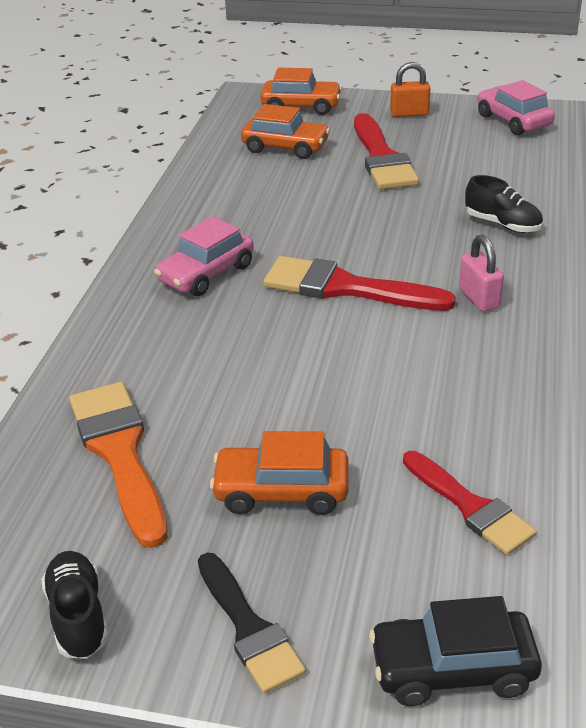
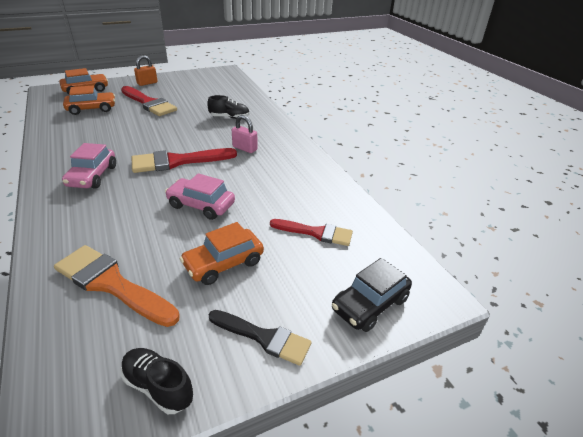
camera: 40 degrees left, 0 degrees up
pink car [477,80,555,135] -> pink car moved to [165,173,235,220]

